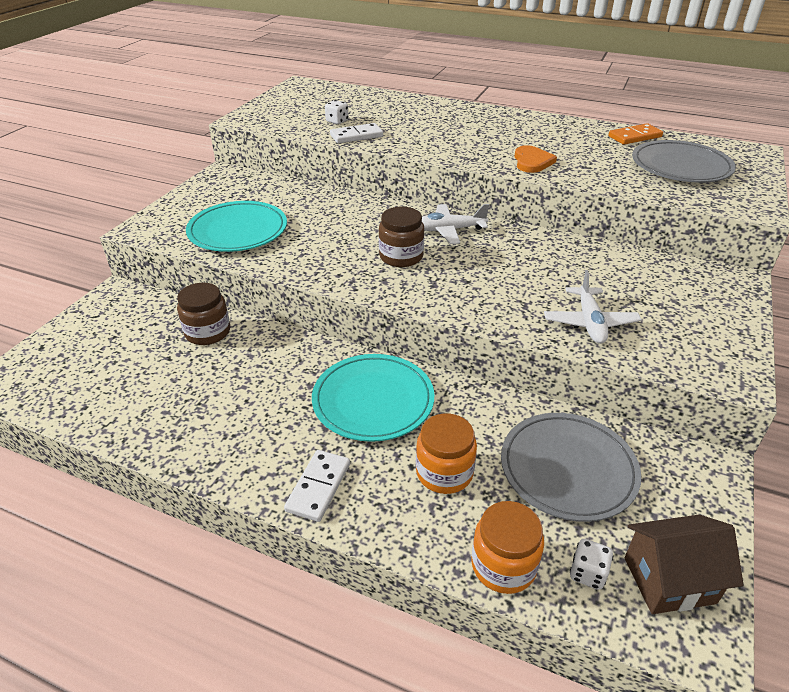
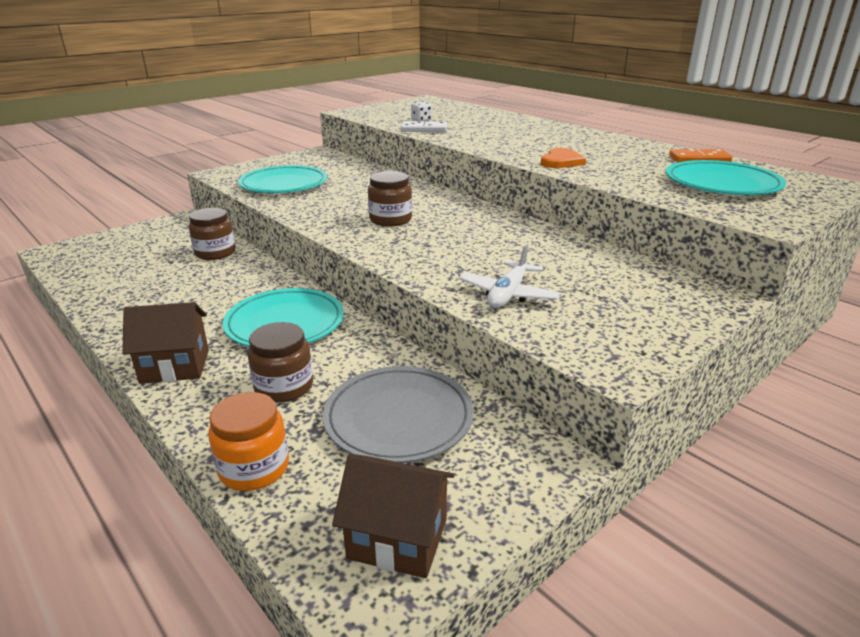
camera: 25 degrees right, 10 degrees down
white domino [284,450,350,522] -> brown house [122,302,209,384]
orange jar [416,413,477,494] -> brown jar [247,322,313,403]
white plane [422,204,489,244] -> none
white dice [570,539,613,590] -> none
grey plate [632,140,736,183] -> turquoise plate [666,160,786,195]

